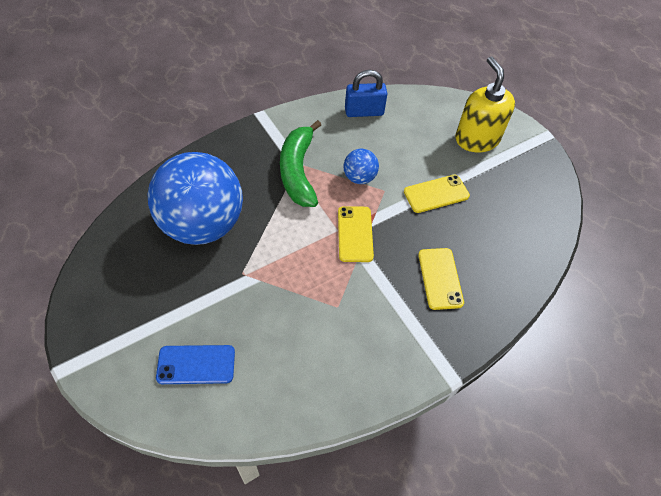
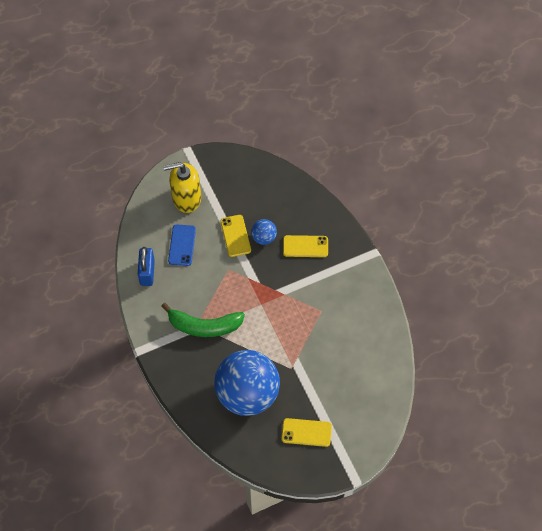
camera: 80 degrees left, 5 degrees up
blue phone [156,345,235,384] -> blue phone moved to [168,224,196,266]
yellow phone [338,206,374,262] -> yellow phone moved to [282,418,332,447]
blue ball [344,149,379,184] -> blue ball moved to [251,219,277,245]

